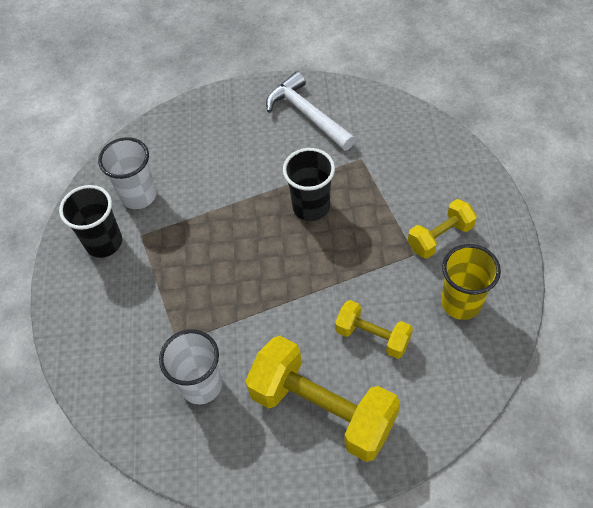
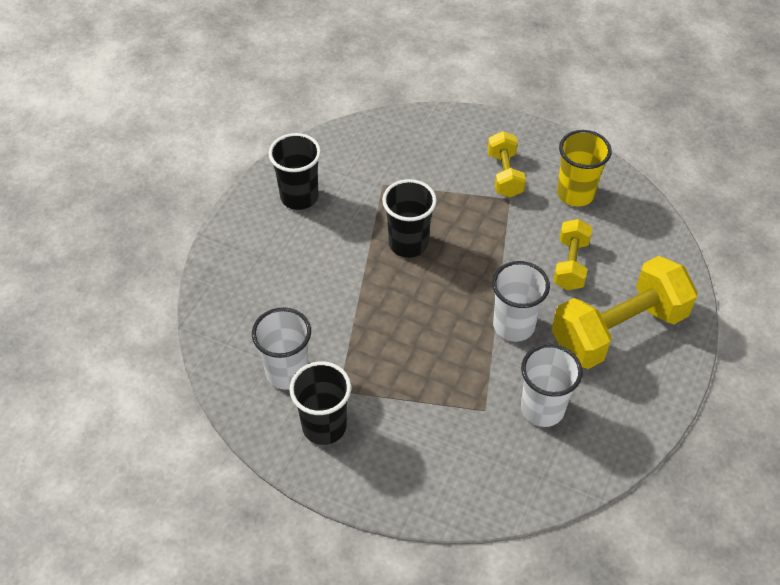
camera: 65 degrees left, 5 degrees down
white hammer [266,71,355,151] -> black cup [269,133,321,210]
yellow dumbbell [335,300,413,359] -> yellow dumbbell turned 45 degrees counterclockwise [553,219,592,290]
none -> white cup [492,261,550,342]

